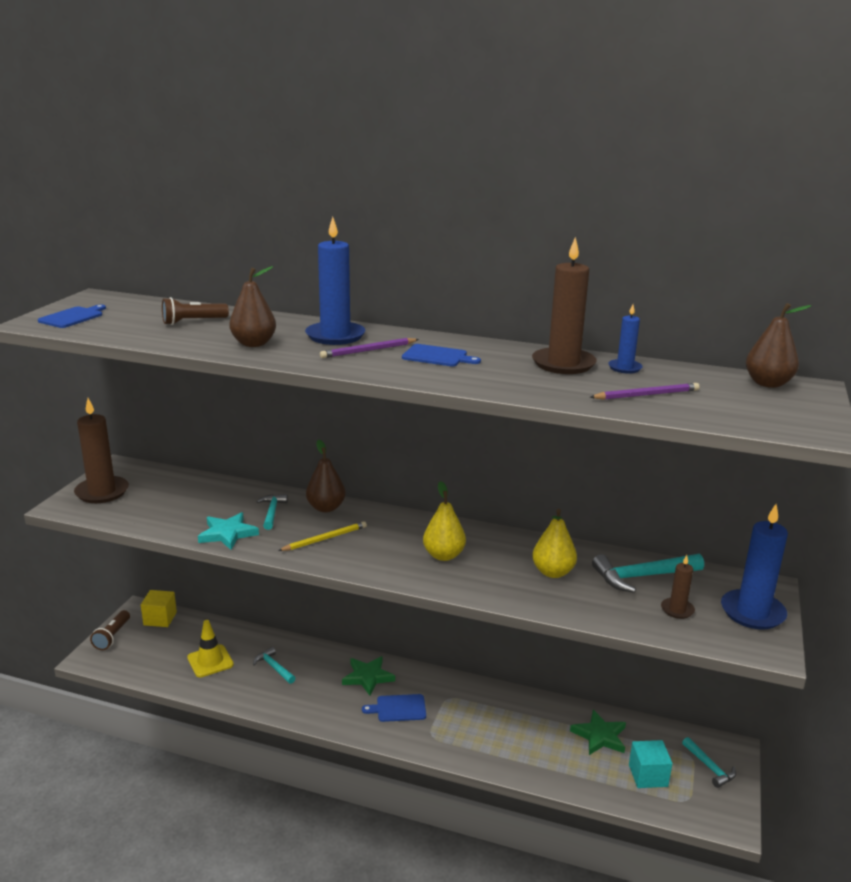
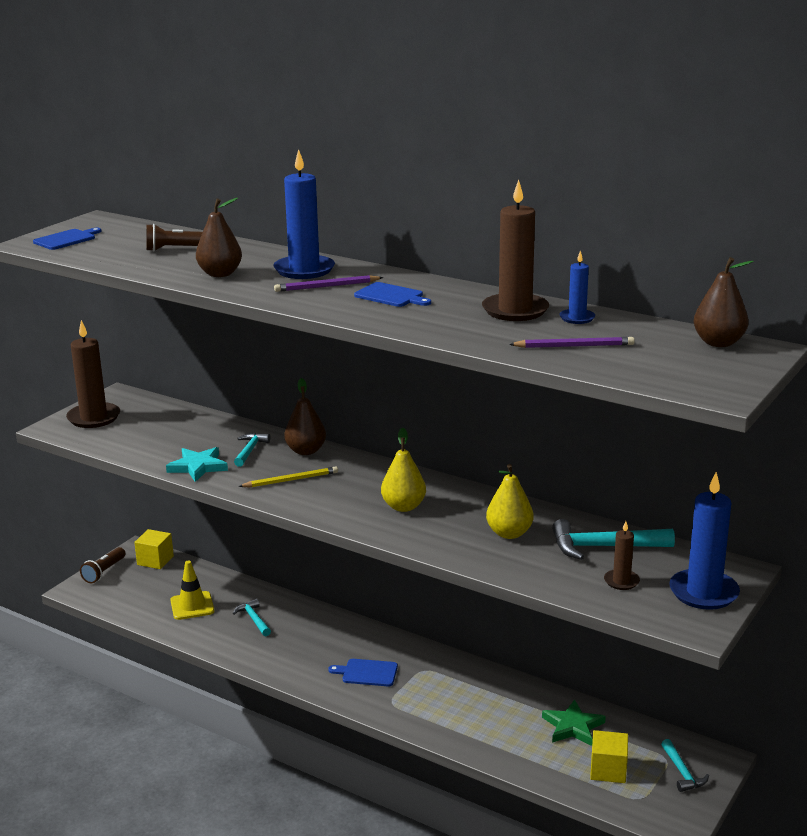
camera: 15 degrees right, 0 degrees up
green star [342,656,395,696] -> none
turquoise cube [629,740,673,788] -> yellow cube [590,730,628,783]

